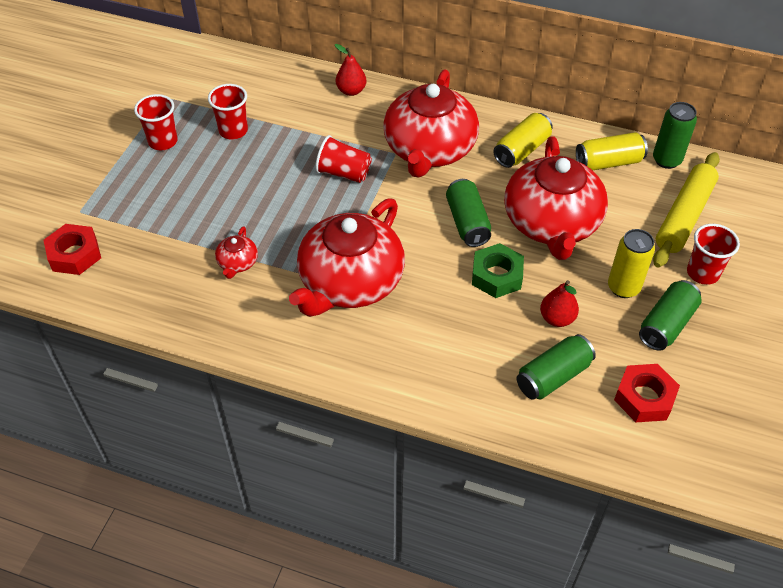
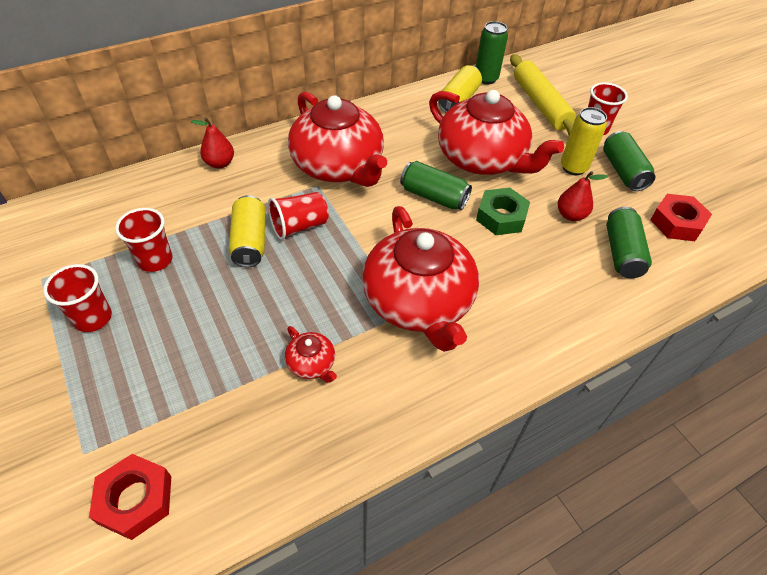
camera: 50 degrees left, 0 degrees up
yellow can [493,113,553,168] -> yellow can moved to [229,195,266,267]

